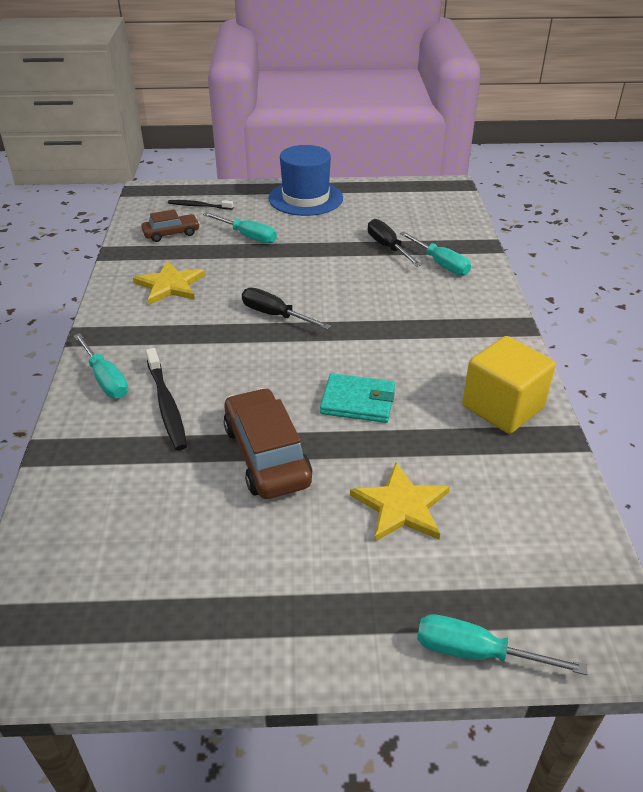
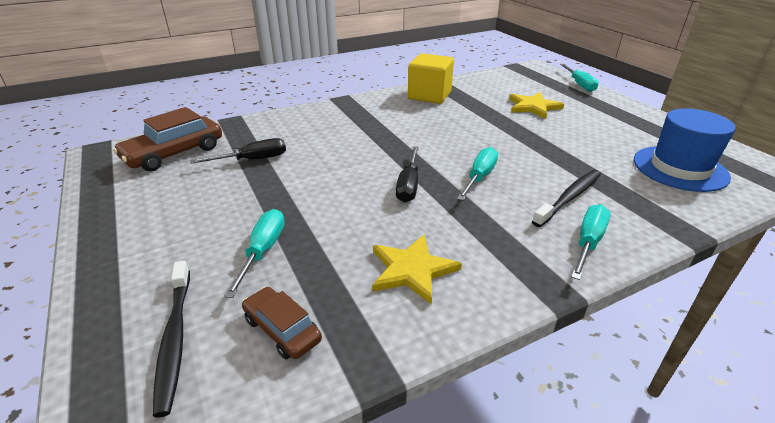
camera: 115 degrees left, 5 degrees down
black toothbrush [168,200,233,210] -> black toothbrush [153,261,190,417], size x1.50
brown car [223,388,312,499] -> brown car moved to [113,107,222,172]
blue hat [268,145,343,216] -> blue hat moved to [634,108,736,192]
turquoise wallet [320,374,395,423] -> none
black screwdriver [368,219,422,267] -> black screwdriver turned 150 degrees counterclockwise [190,138,286,164]
turquoise screwdriver [400,231,471,276] -> turquoise screwdriver moved to [457,147,498,201]

